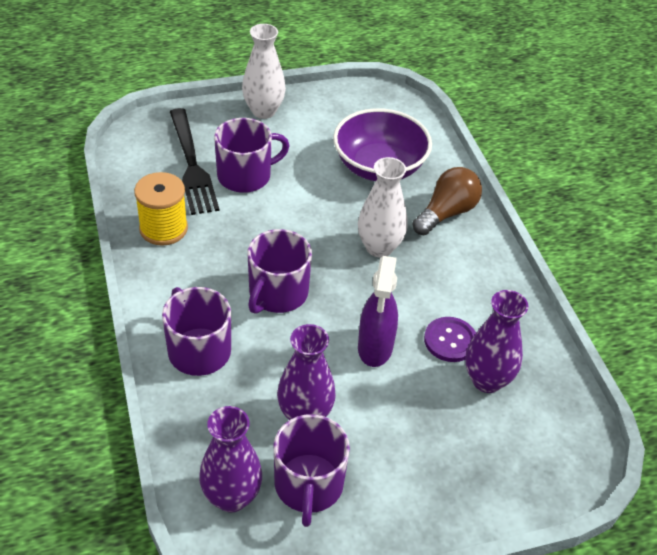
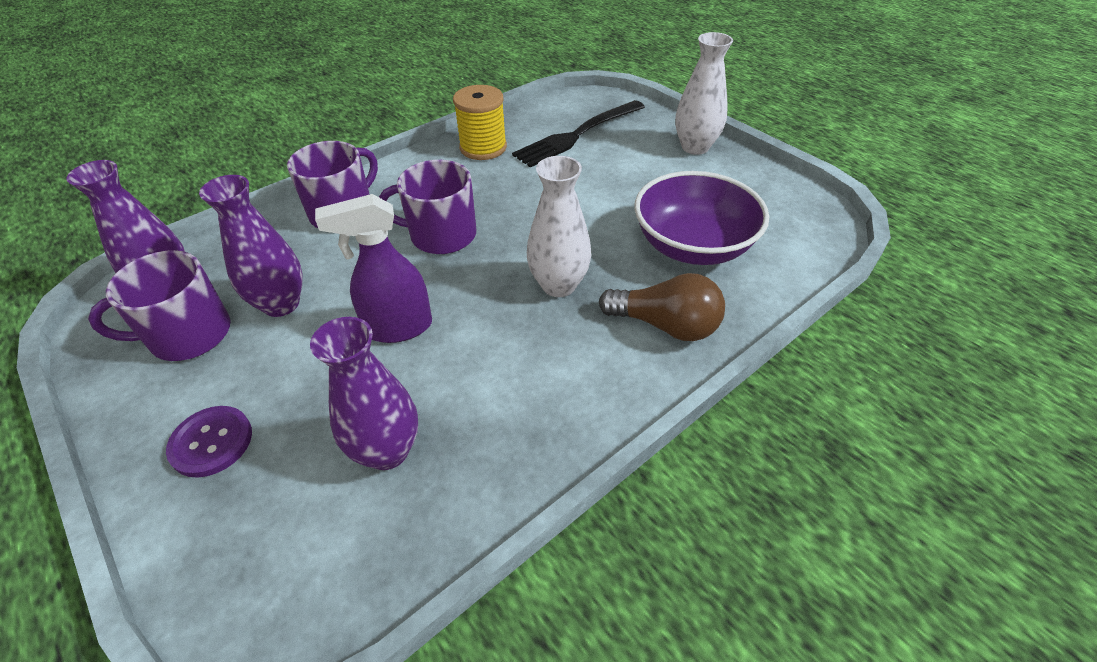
camera: 70 degrees right, 0 degrees up
purple mug [214,118,290,193] -> none
purple button [424,317,476,362] -> purple button moved to [166,406,252,478]

